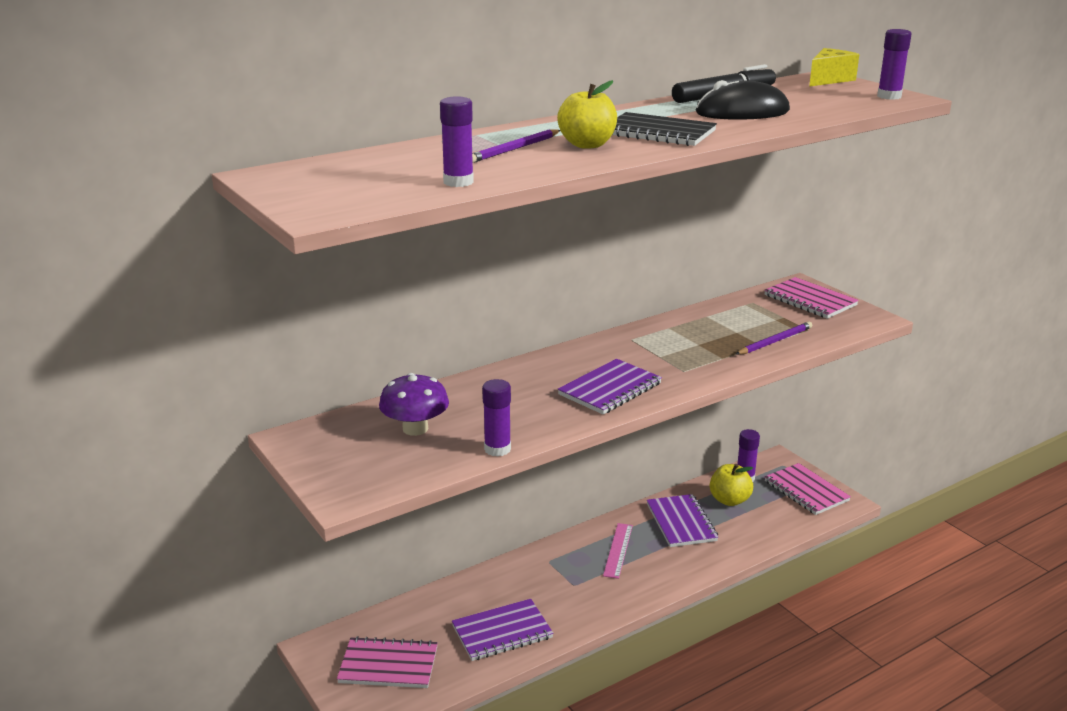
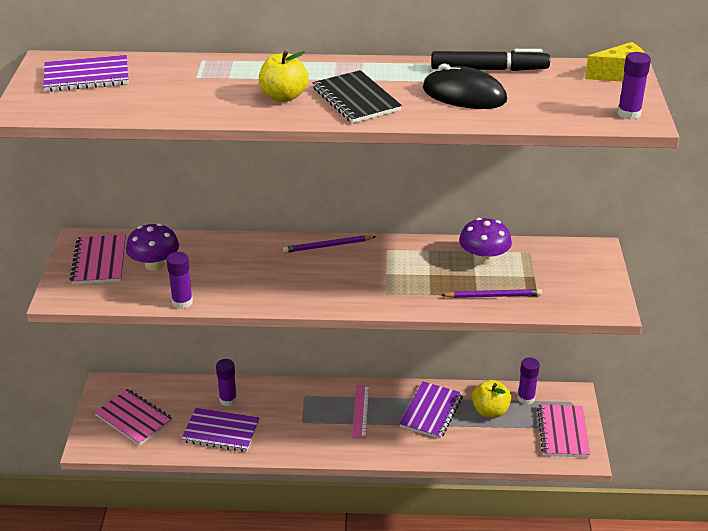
camera: 35 degrees right, 10 degrees up
purple glue stick [440,96,474,187] -> purple glue stick moved to [216,359,237,406]
purple pencil [472,129,560,163] -> purple pencil moved to [283,235,376,253]
purple notebook [558,359,662,415] -> purple notebook moved to [44,55,129,92]
pink ruler [603,523,633,579] -> pink ruler turned 45 degrees counterclockwise [352,385,369,438]
pink notebook [764,277,859,319] -> pink notebook moved to [70,235,126,285]
none -> purple mushroom [459,218,512,265]

